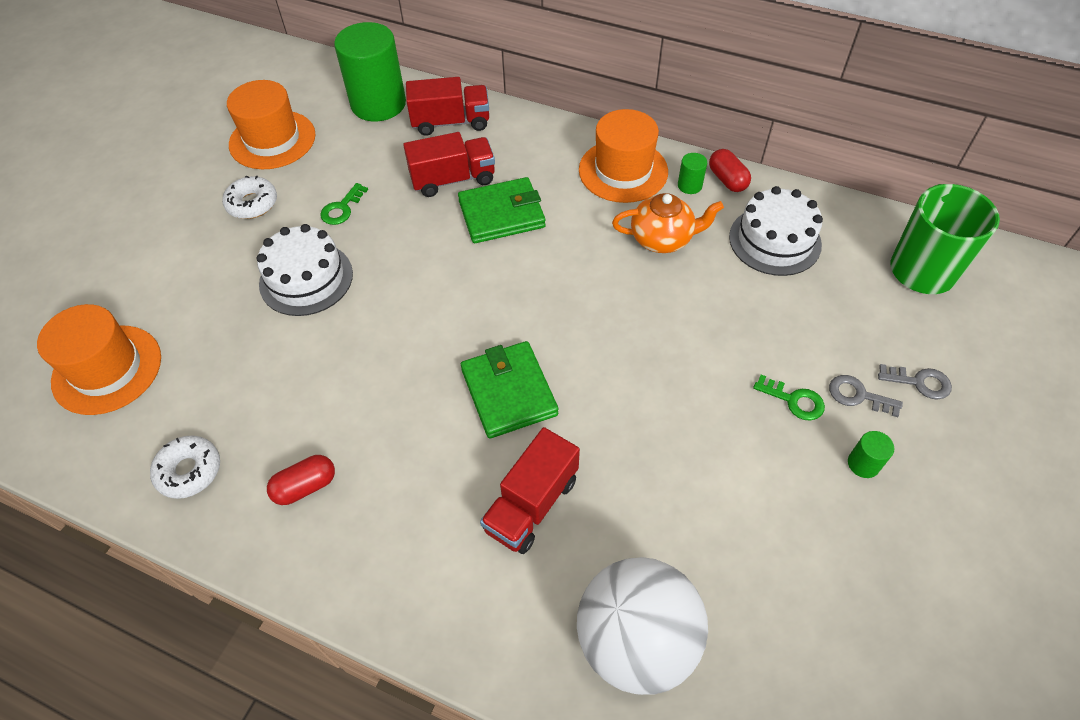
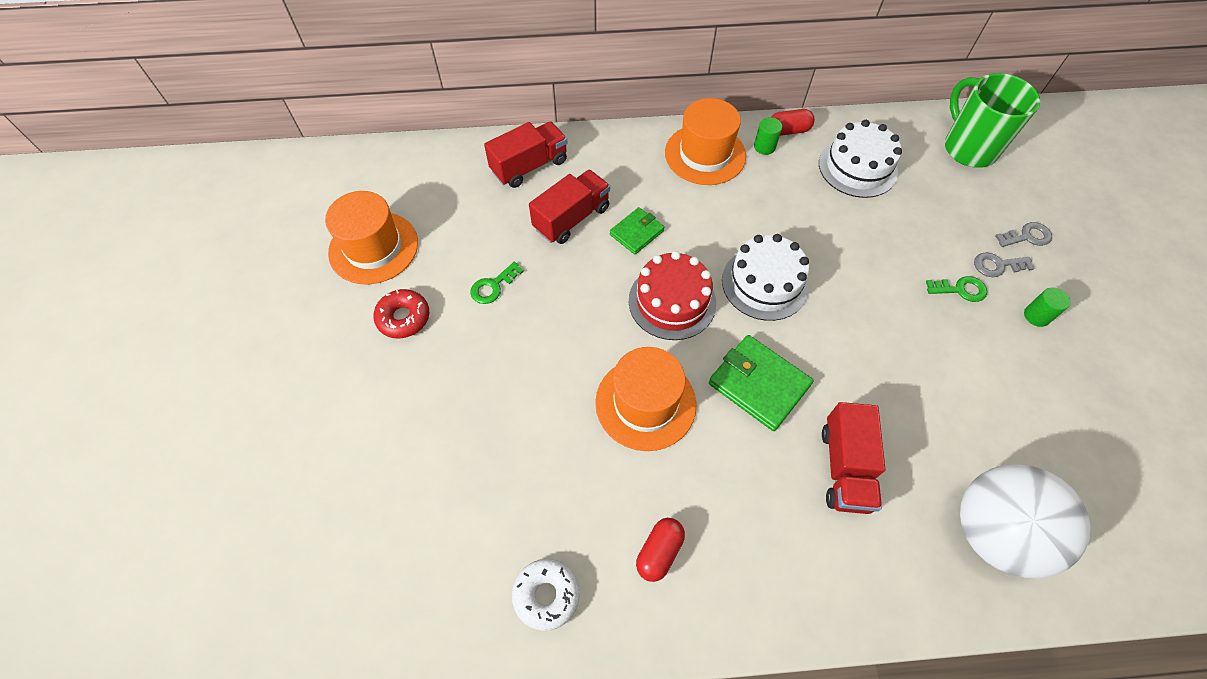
camera: 30 degrees left, 5 degrees up
orange hat [37,304,161,415] -> orange hat moved to [595,347,696,451]
white donut [222,176,277,219] -> red donut [374,289,429,339]
white cake [257,224,353,316] -> white cake moved to [722,234,809,321]
green key [320,183,368,225] -> green key turned 45 degrees clockwise [470,262,524,304]
green cylinder [334,22,406,121] -> none
green wallet [458,177,546,243] -> green wallet [610,207,664,254], size x0.61
orange teapot [612,193,724,253] -> none
red capsule [709,149,751,192] -> red capsule turned 45 degrees counterclockwise [771,109,815,136]
none -> red cake [629,251,716,340]

